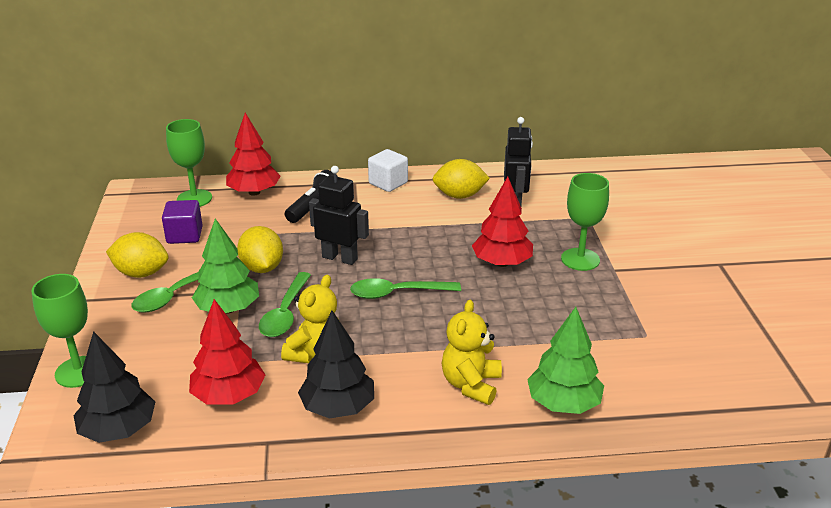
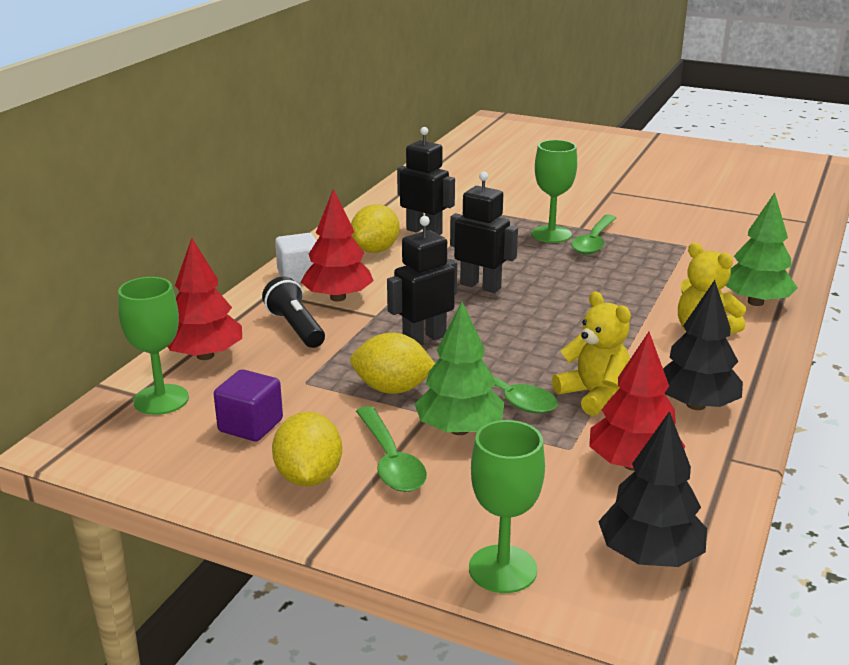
camera: 60 degrees left, 5 degrees down
yellow lemon [106,232,168,278] -> yellow lemon turned 45 degrees counterclockwise [272,412,342,486]
green spoon [350,278,461,299] -> green spoon moved to [571,214,616,255]
red tree [472,177,533,267] -> red tree moved to [301,189,374,301]
none -> black robot [450,172,518,293]

